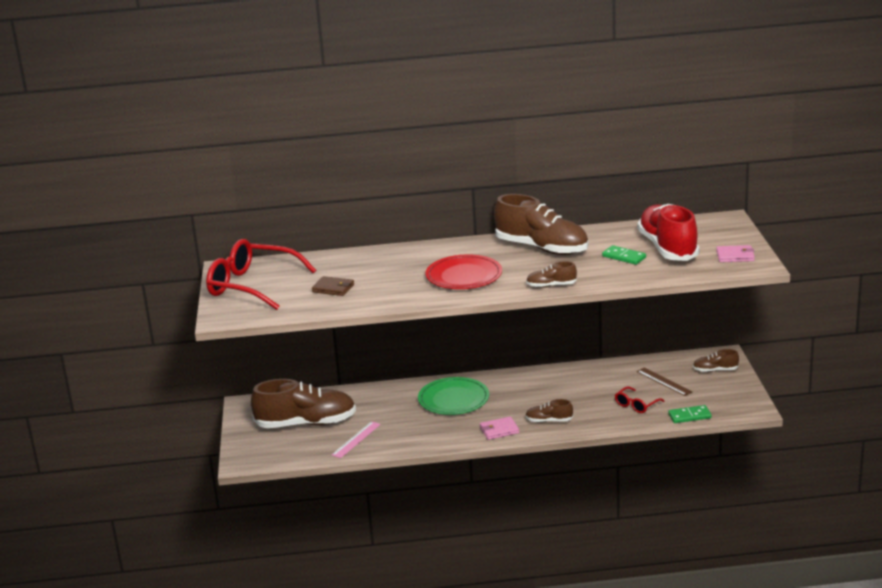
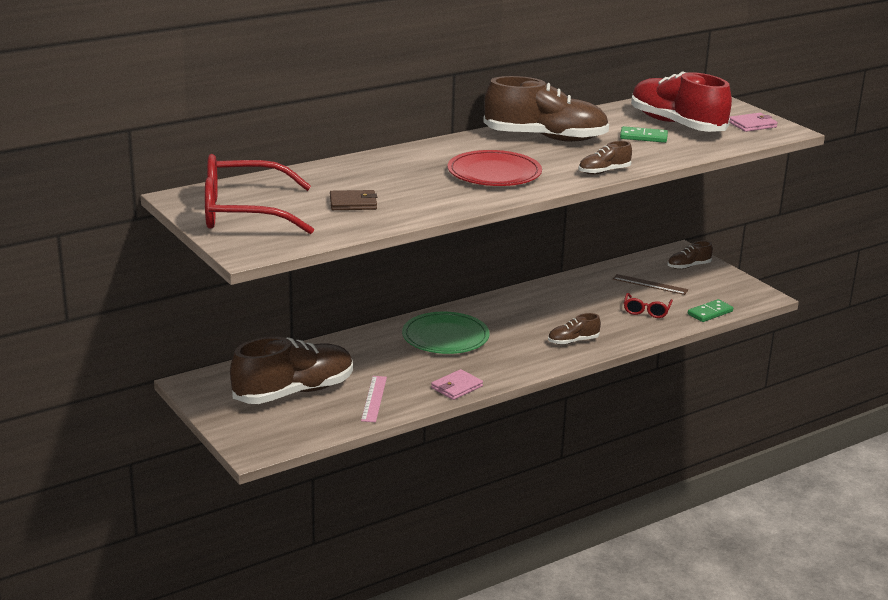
camera: 30 degrees left, 0 degrees up
pink wallet [480,416,519,440] -> pink wallet moved to [431,369,483,400]

